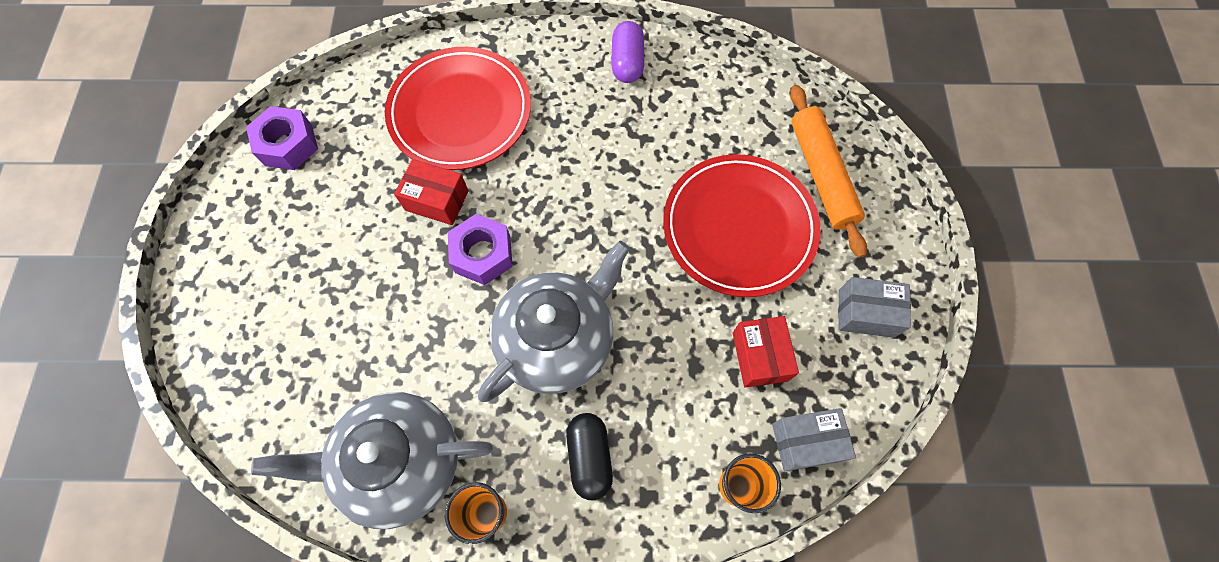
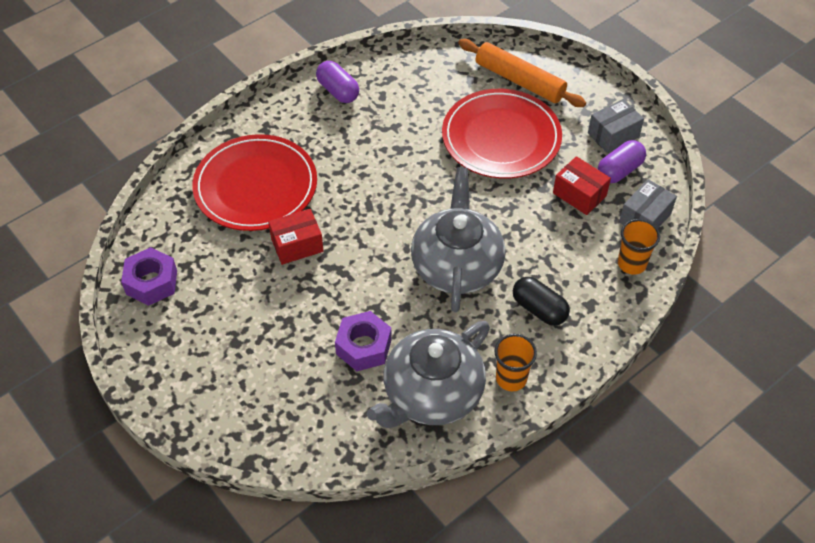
camera: 40 degrees left, 15 degrees down
purple nut [448,214,513,285] -> purple nut moved to [335,311,392,371]
none -> purple capsule [598,140,646,183]

